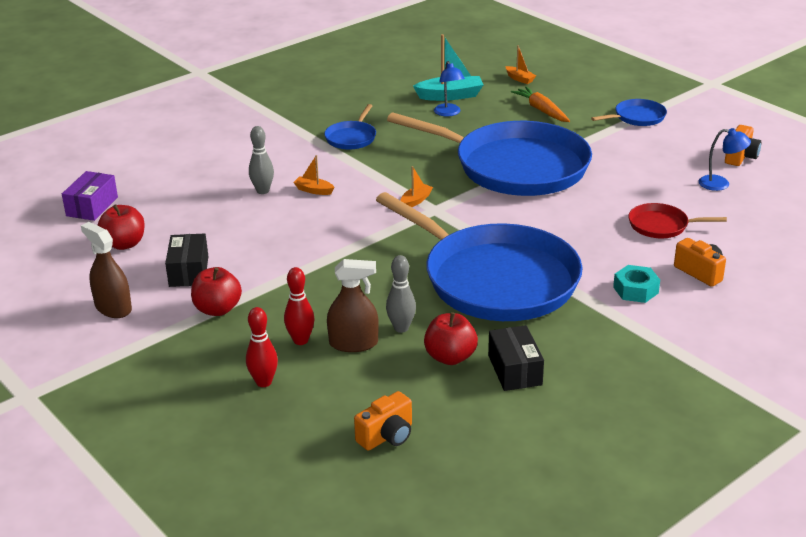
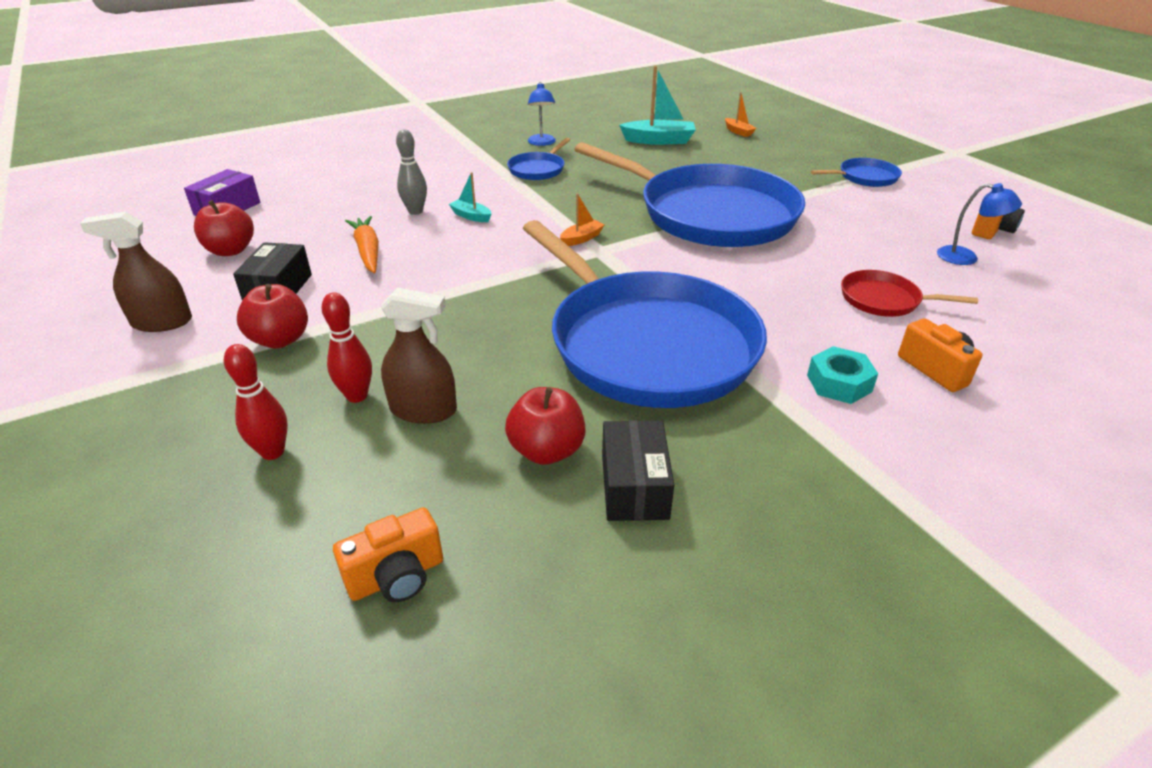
camera: 10 degrees right, 5 degrees up
brown spray bottle [81,222,132,318] -> brown spray bottle turned 60 degrees counterclockwise [80,212,192,332]
orange boat [293,155,335,195] -> turquoise boat [449,172,491,222]
grey bowling pin [386,255,416,333] -> none
blue lamp [434,61,465,116] -> blue lamp moved to [528,82,556,146]
orange carrot [511,87,570,122] -> orange carrot moved to [345,216,379,273]

